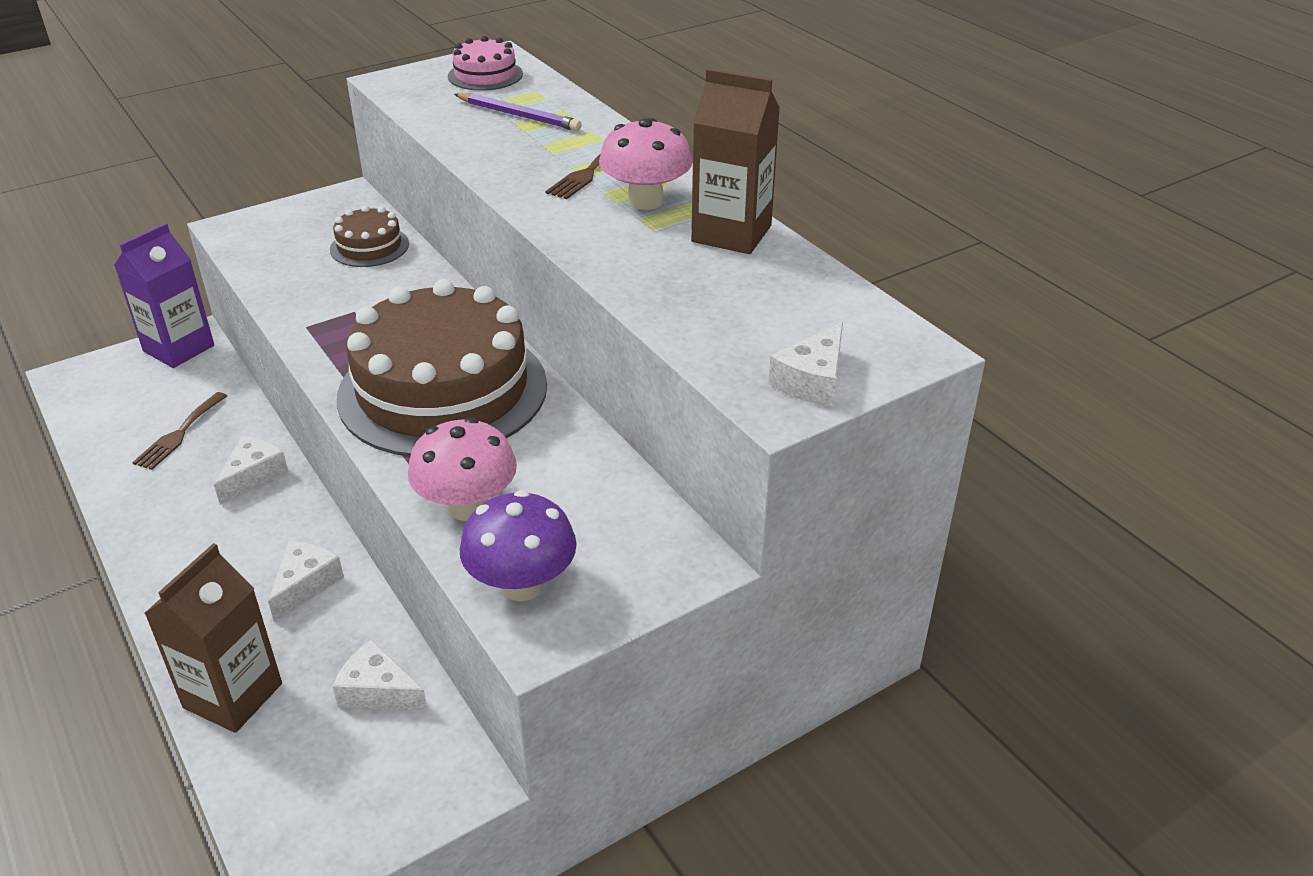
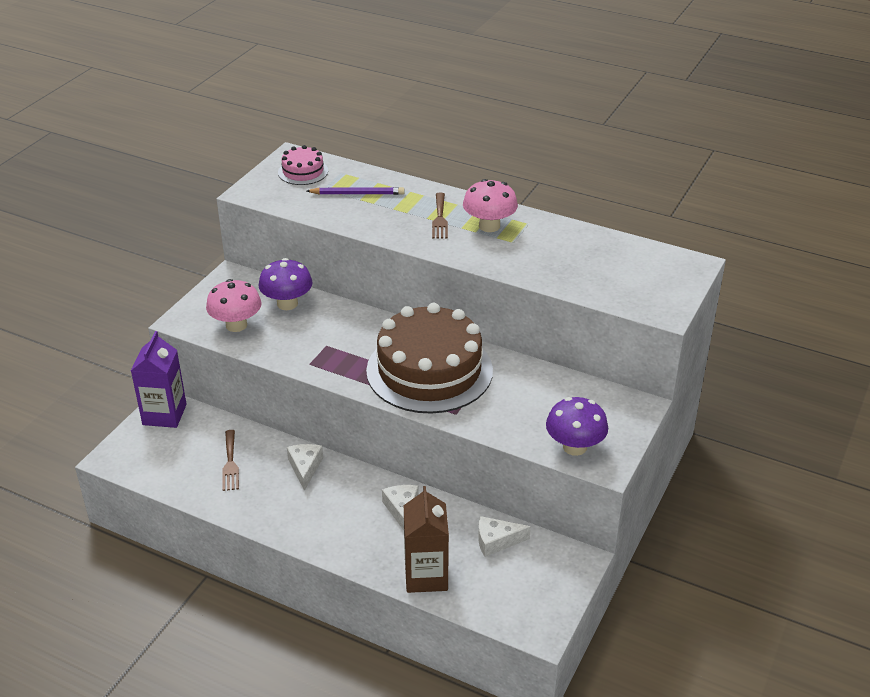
camera: 30 degrees left, 0 degrees up
brown cake [330,206,409,267] -> purple mushroom [259,258,312,310]
pink mushroom [408,417,517,521] -> pink mushroom moved to [206,279,262,332]
brown carton [691,68,780,254] -> none
white cheese [768,322,843,407] -> none

